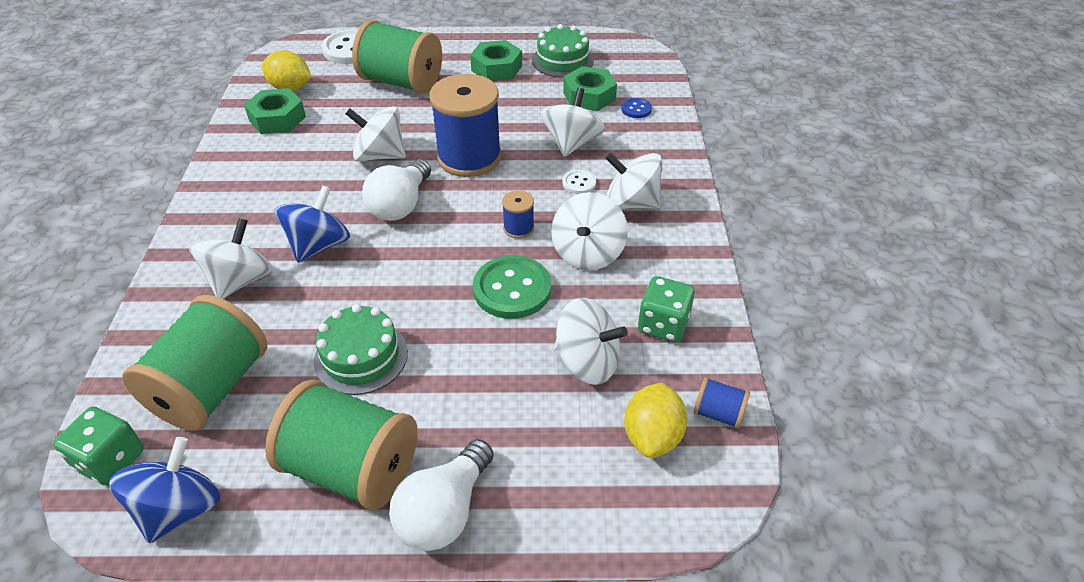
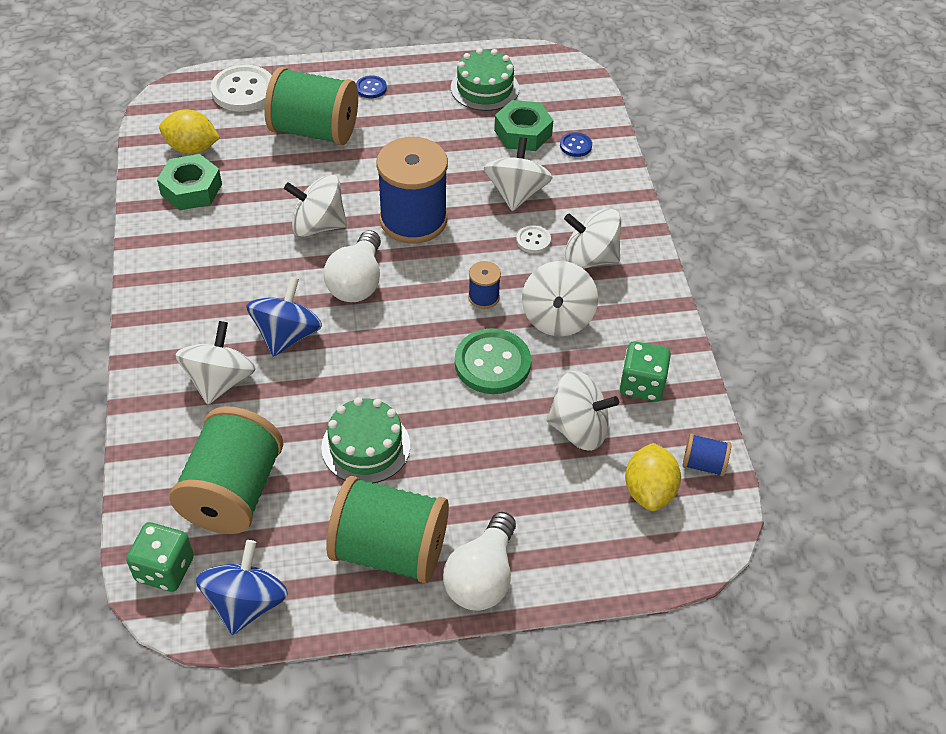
camera: 10 degrees left, 5 degrees up
green nut [470,40,522,81] -> none
none -> blue button [356,75,387,98]

